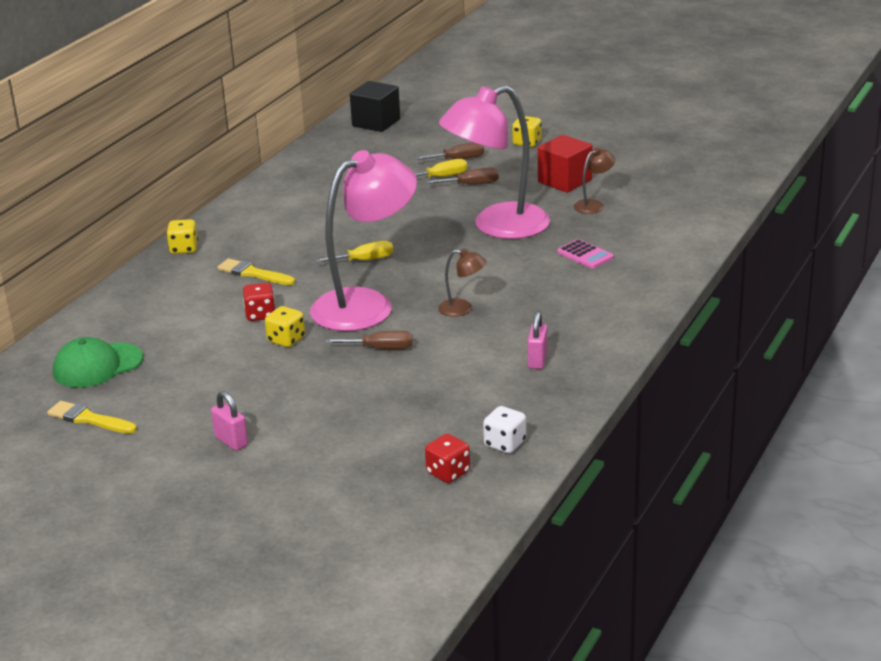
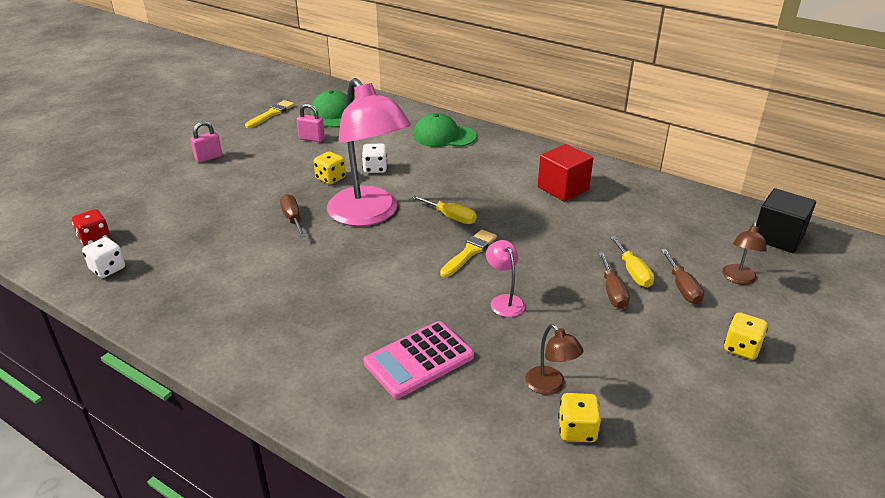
camera: 95 degrees right, 5 degrees up
yellow dice [166,219,198,254] -> yellow dice moved to [558,393,601,442]
yellow brush [217,259,295,285] -> yellow brush moved to [440,229,497,277]
red dice [243,283,276,321] -> white dice [362,144,387,173]
yellow screwdriver [315,241,393,263] -> yellow screwdriver turned 45 degrees counterclockwise [412,195,477,224]
brown screwdriver [325,331,413,349] -> brown screwdriver turned 150 degrees clockwise [280,194,305,237]
brown lamp [438,249,486,317] -> brown lamp moved to [722,222,767,285]
pink lamp [439,85,550,239] -> pink lamp [486,240,525,317], size x0.41
pink padlock [527,311,548,369] -> pink padlock moved to [297,103,325,142]
red cube [538,135,593,193] -> red cube moved to [538,144,593,202]
pink calculator [557,239,614,269] -> pink calculator [364,321,474,399], size x1.64
none -> green cap [413,113,476,147]

